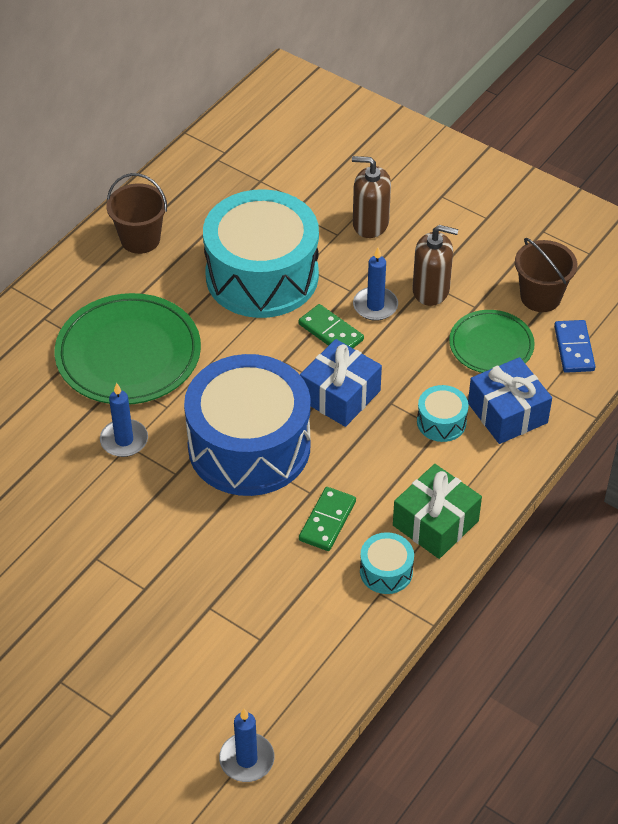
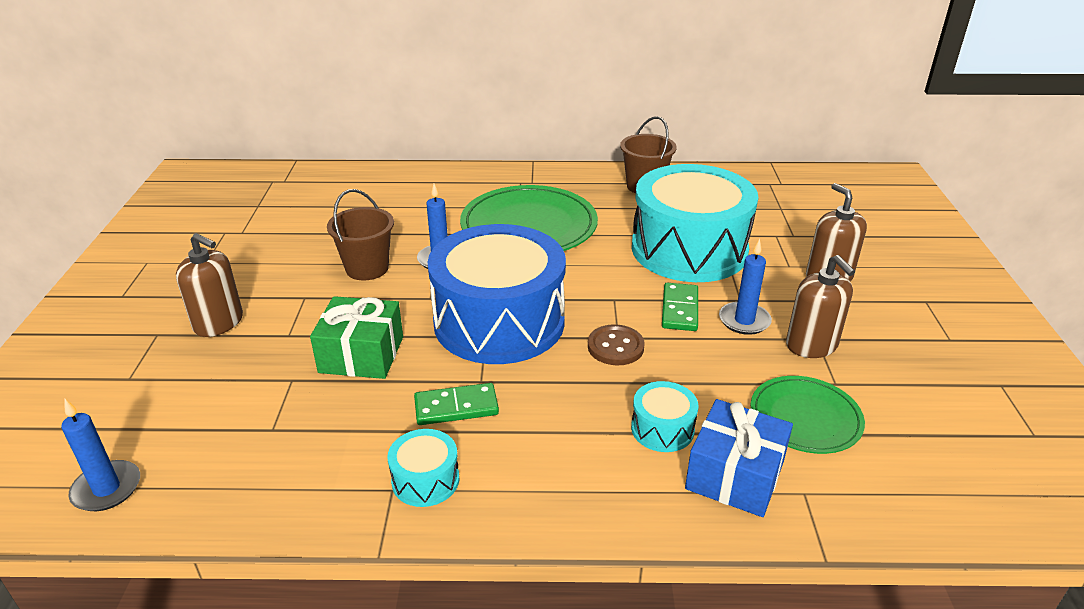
camera: 55 degrees right, 15 degrees down
blue gift [300,339,382,427] -> brown button [588,324,645,365]
green gift [393,464,482,559] -> green gift moved to [310,296,403,379]
brown bucket [515,238,577,312] -> brown bucket moved to [327,189,394,281]
blue domino [554,320,595,373] -> none
none -> brown soap dispenser [176,233,243,337]

